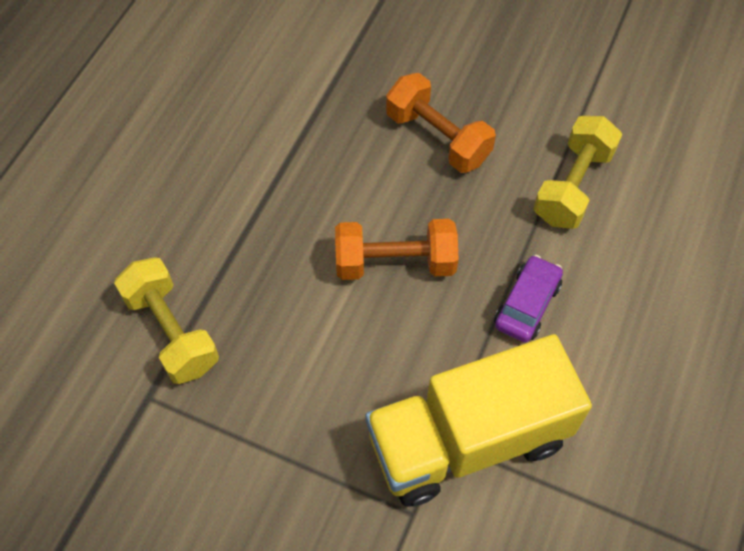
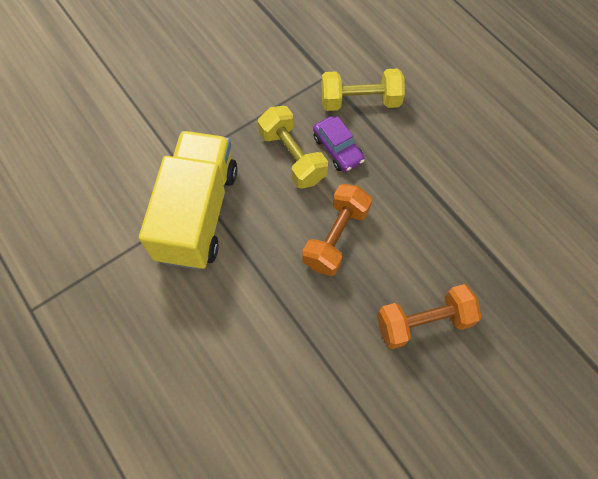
camera: 120 degrees right, 5 degrees up
purple car [494,255,563,342] -> purple car moved to [313,116,365,172]
yellow dumbbell [533,116,622,229] -> yellow dumbbell moved to [258,106,328,189]

